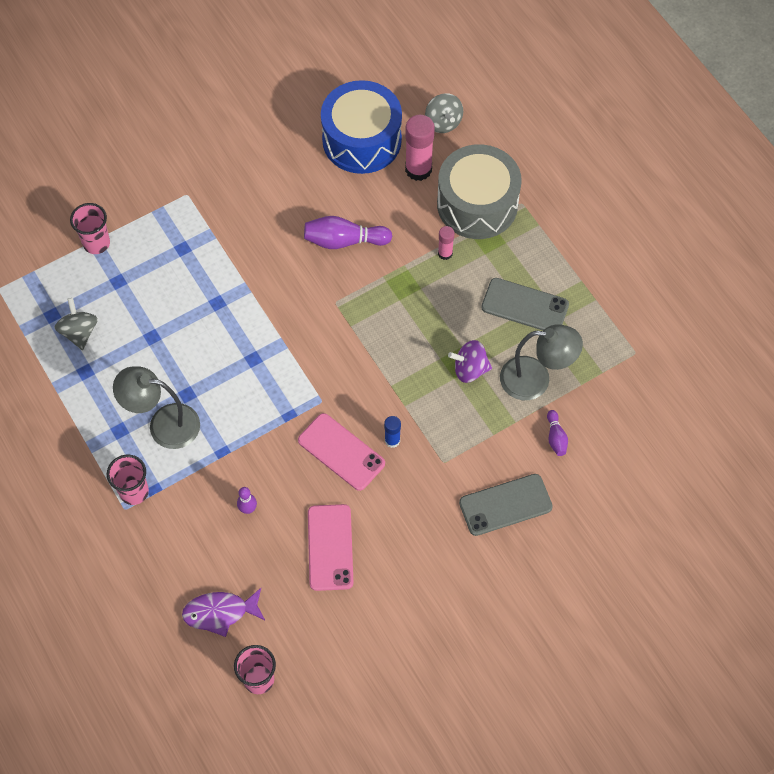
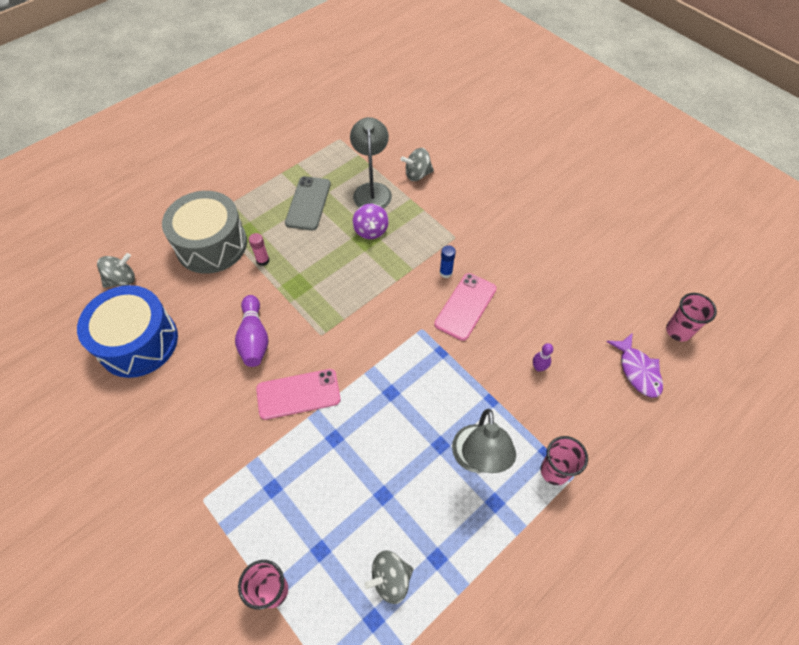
camera: 100 degrees left, 5 degrees down
pink phone [308,504,353,591] -> pink phone moved to [256,369,341,420]
pink glue stick [405,115,435,181] -> none
grey phone [459,474,553,536] -> none
purple bowling pin [547,410,568,456] -> grey spinning top [400,148,434,181]

